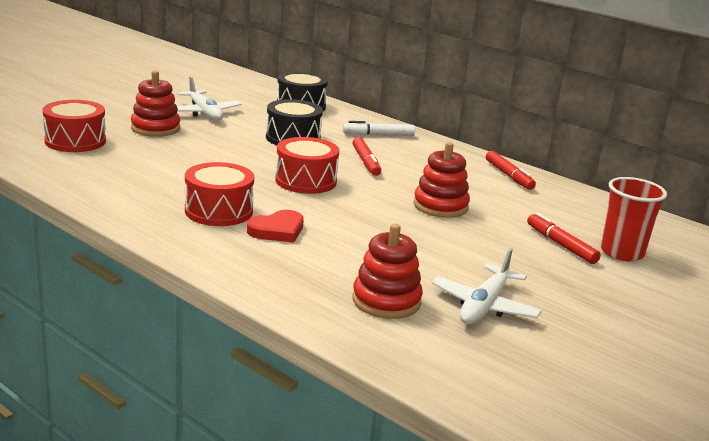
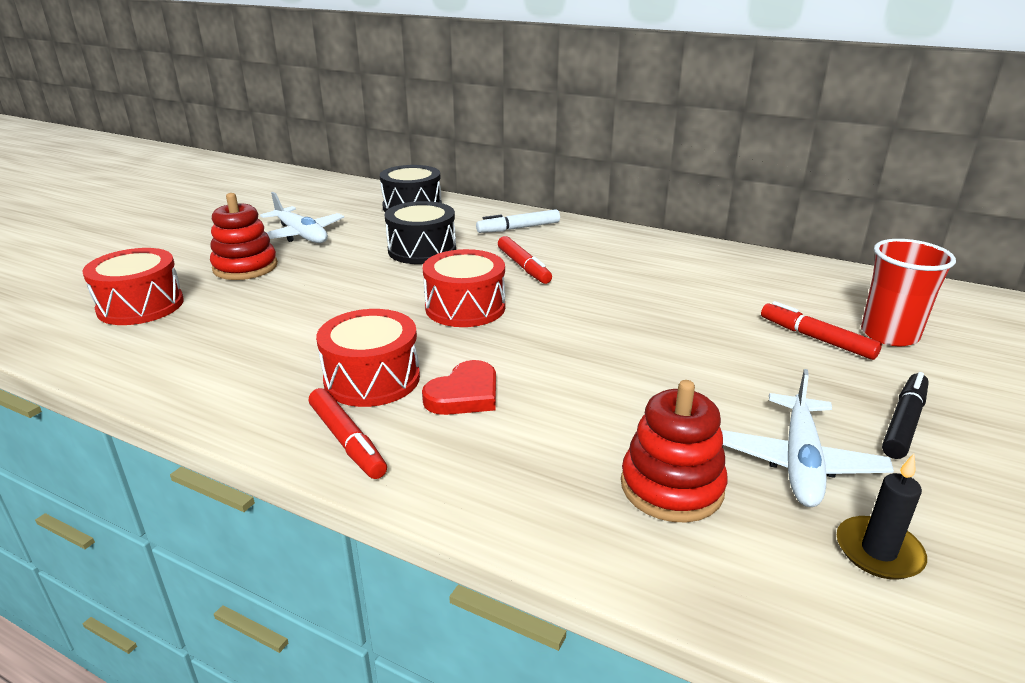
camera: 10 degrees left, 5 degrees up
red stacking toy [413,142,470,218] -> none
red marker [486,151,536,190] -> red marker moved to [309,388,387,479]
none -> black candle [837,454,927,579]
none -> black marker [882,372,929,459]

